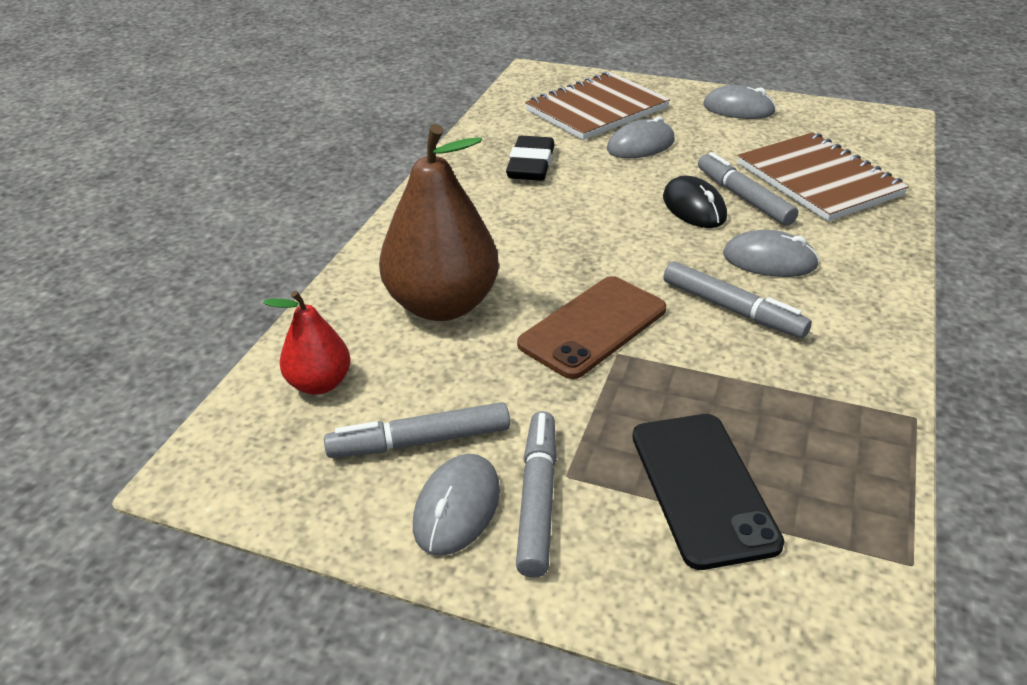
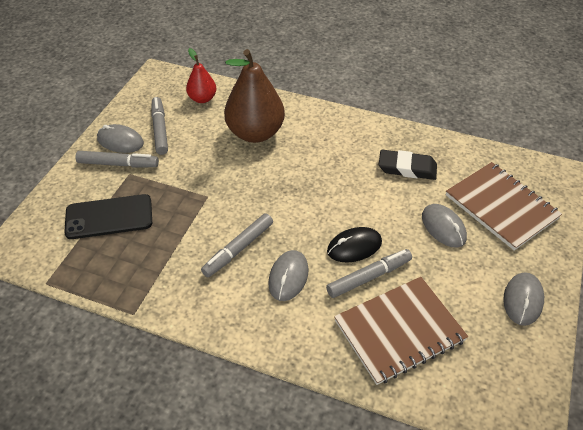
camera: 90 degrees right, 10 degrees up
brown phone [517,276,666,379] -> none

